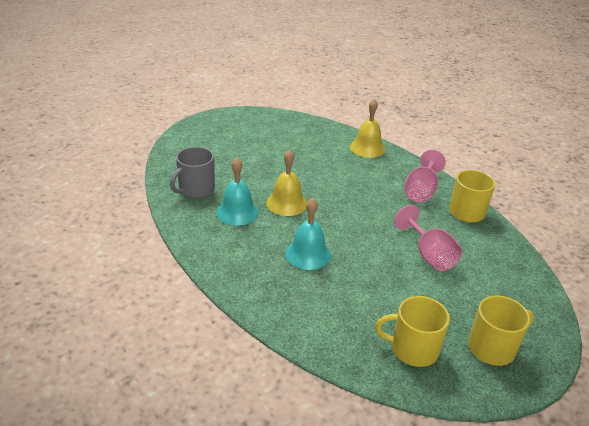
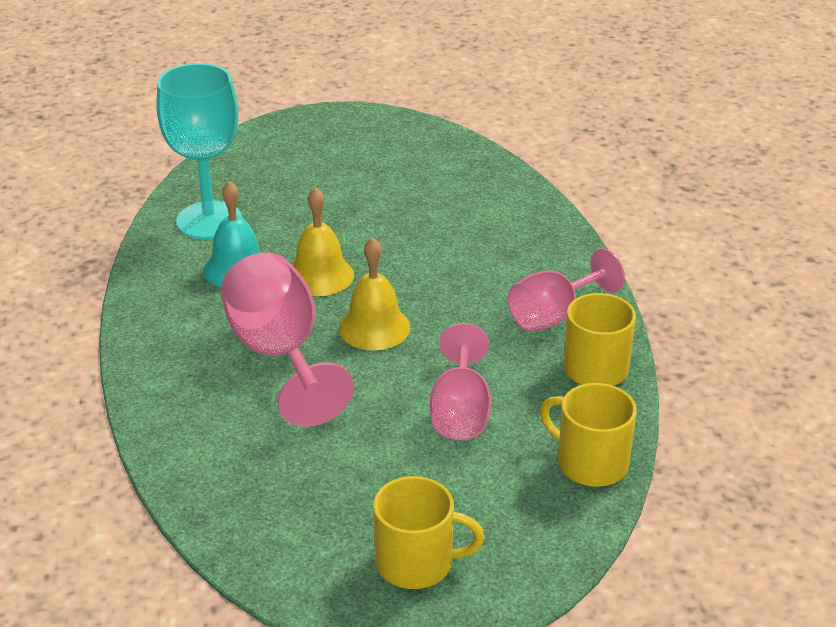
camera: 30 degrees right, 0 degrees up
grey mug [170,147,215,198] -> turquoise goblet [156,63,242,239]
turquoise bell [285,198,331,270] -> pink goblet [221,252,354,427]
yellow bell [350,99,385,158] -> yellow bell moved to [339,237,410,350]
yellow mug [375,296,450,367] -> yellow mug moved to [540,383,637,487]

